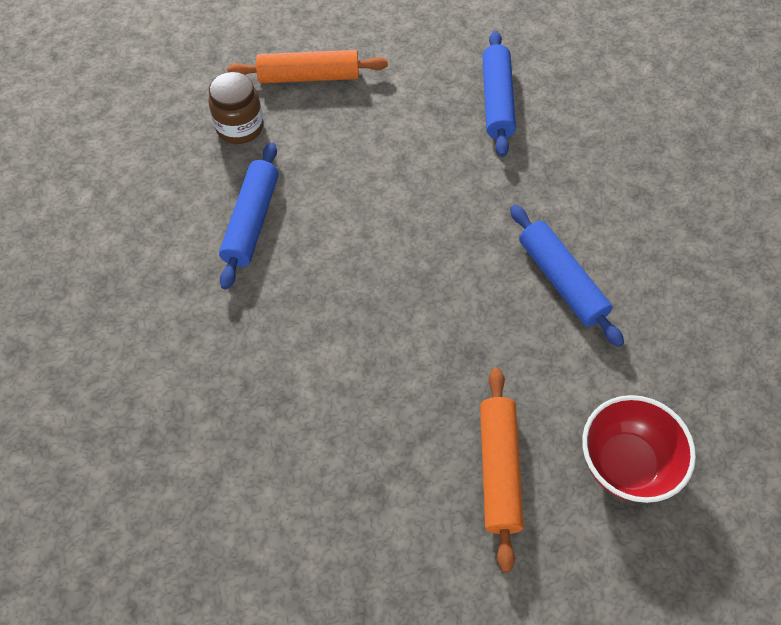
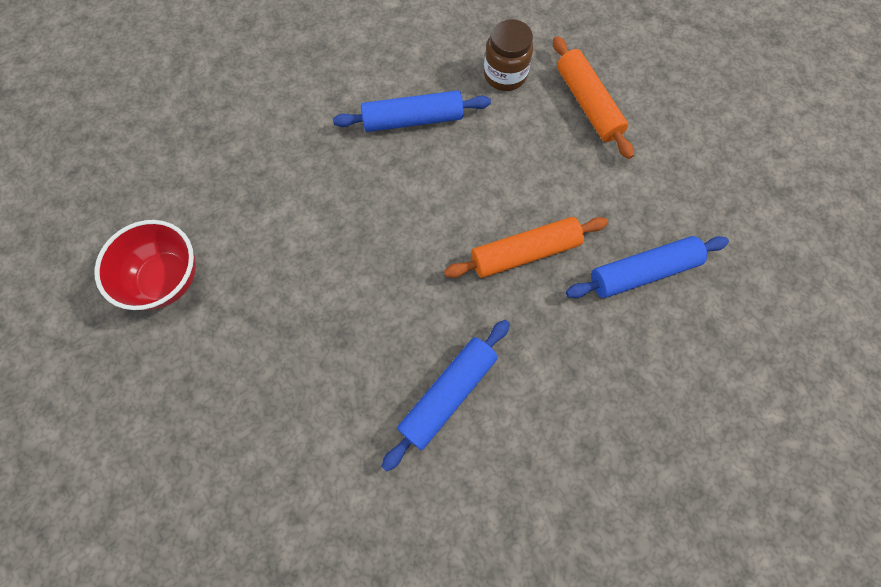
camera: 70 degrees right, 10 degrees up
orange rolling pin [480,368,524,572] -> orange rolling pin moved to [444,217,608,278]
red bowl [582,395,696,503] -> red bowl moved to [94,220,196,310]

